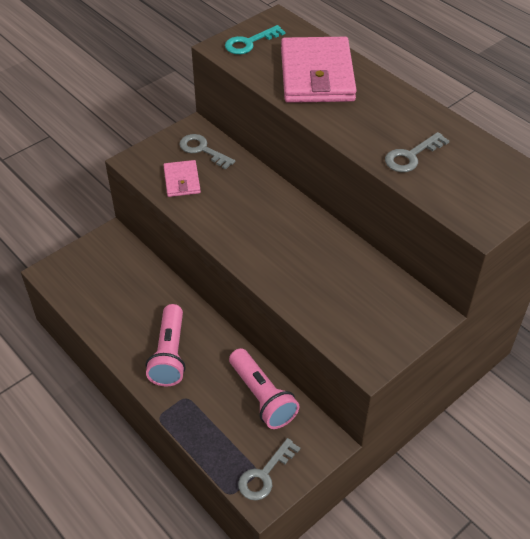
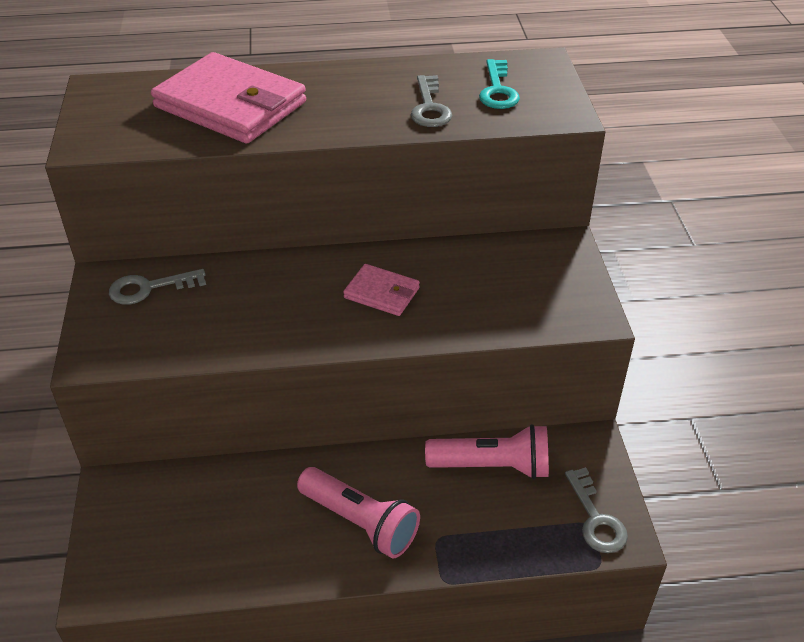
camera: 55 degrees left, 5 degrees down
pink wallet [163,160,201,197] -> pink wallet moved to [343,264,420,316]
turquoise key [225,25,285,54] -> turquoise key moved to [479,59,520,109]

